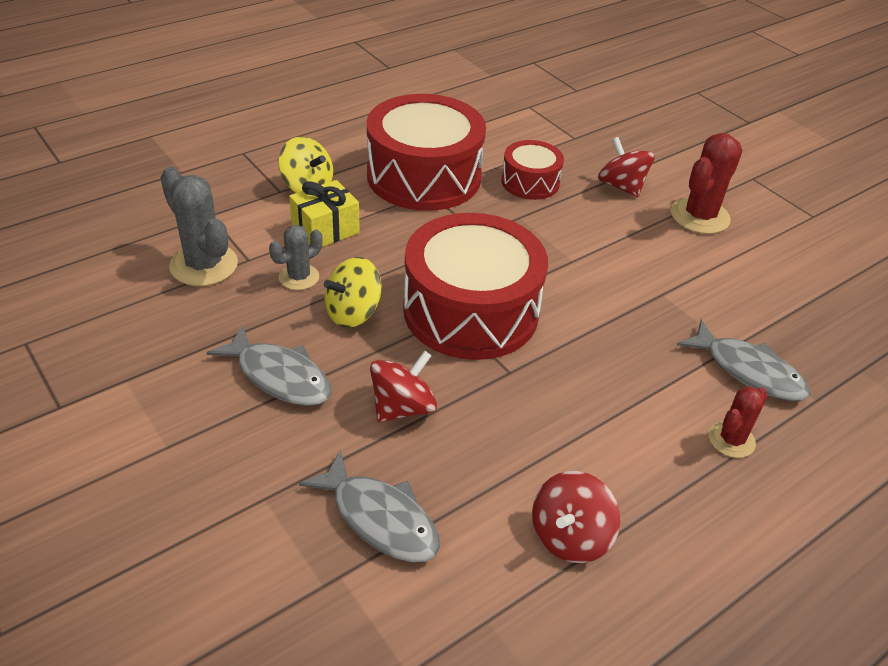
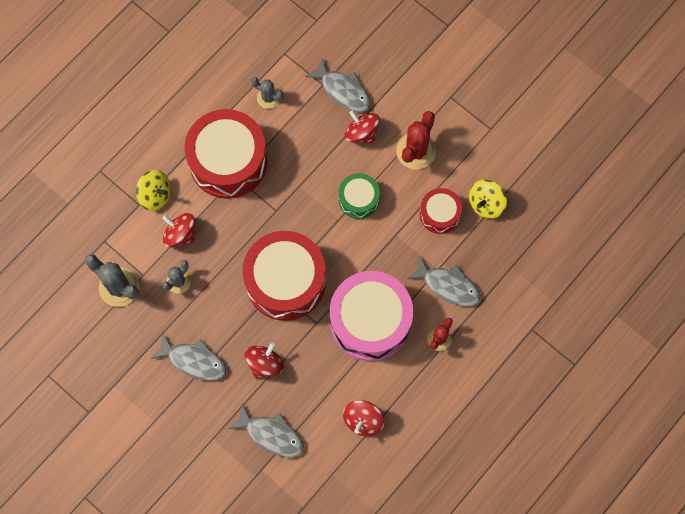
camera: 10 degrees left, 30 degrees up
yellow gift [289,180,360,247] -> red spinning top [162,213,195,247]
yellow spinning top [324,257,381,328] -> yellow spinning top moved to [469,180,507,219]
red drum [501,140,564,200] -> red drum moved to [420,188,462,234]
none -> grey cactus [251,77,283,109]
none -> grey fish [305,58,371,112]
none -> pink drum [330,271,413,361]
none -> green drum [339,173,380,219]

